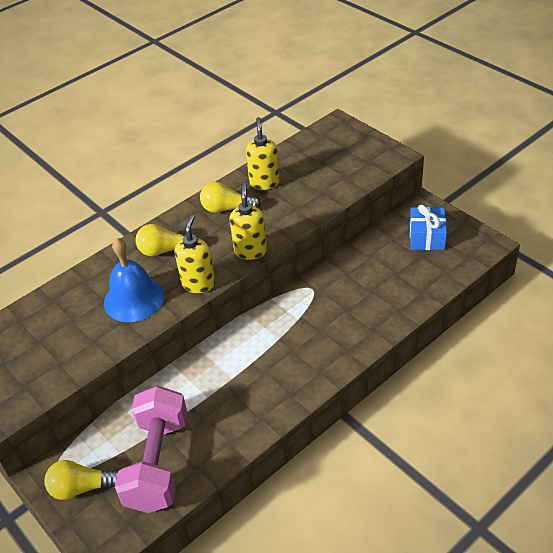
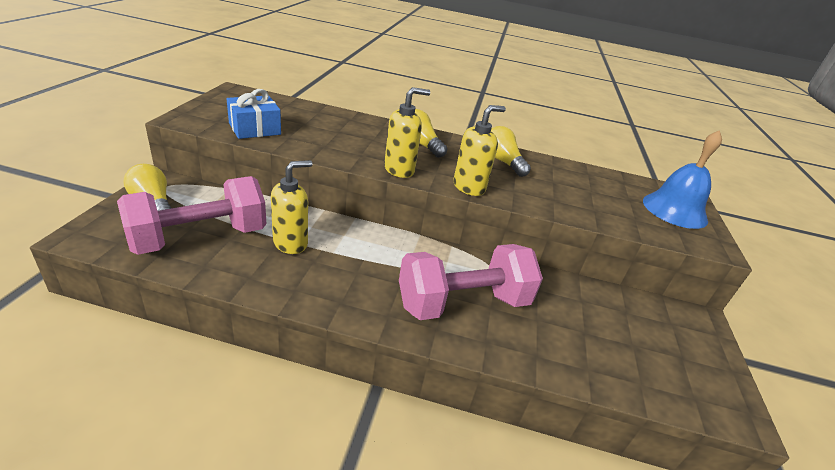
camera: 45 degrees right, 10 degrees down
blue bell [104,238,165,322] -> blue bell moved to [643,130,722,229]
yellow soap dispenser [246,117,280,190] -> yellow soap dispenser moved to [271,160,312,254]
blue gift [410,205,447,250] -> blue gift moved to [226,89,281,139]
none -> pink dumbbell [399,244,543,320]

